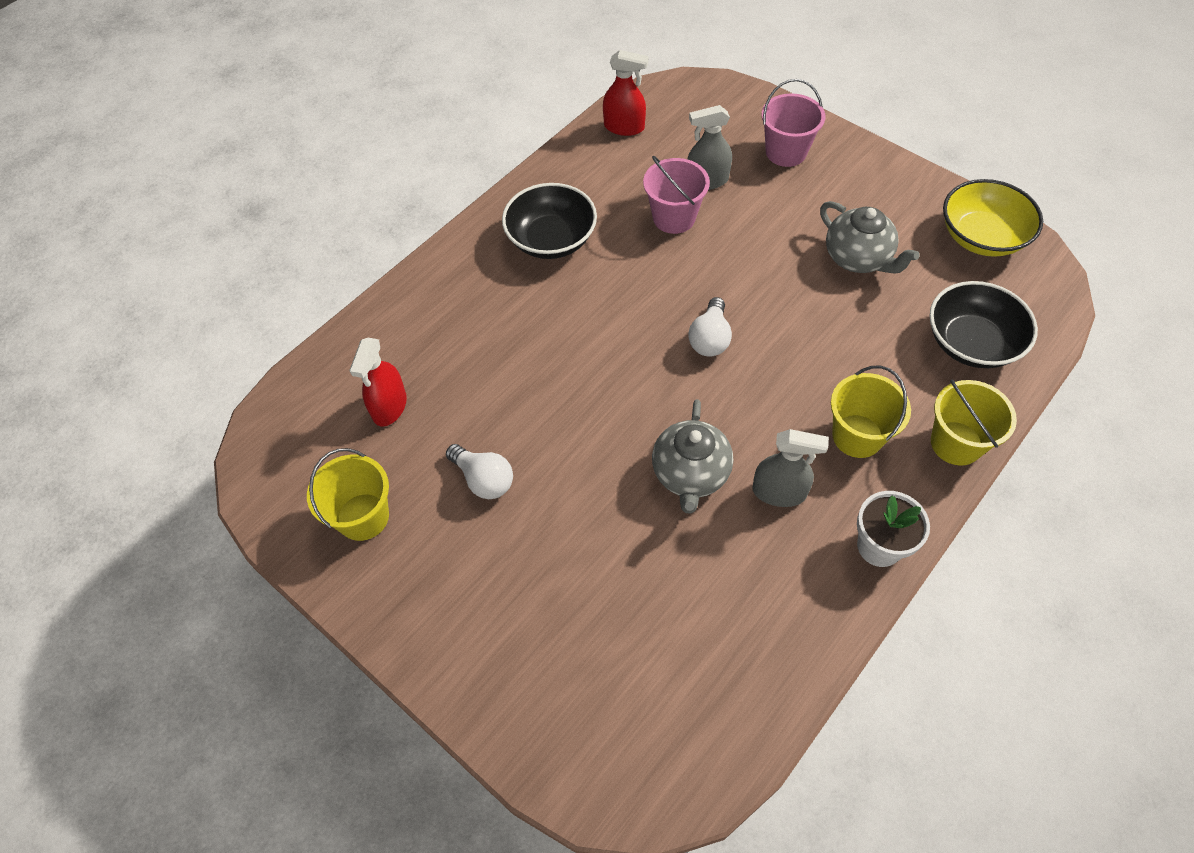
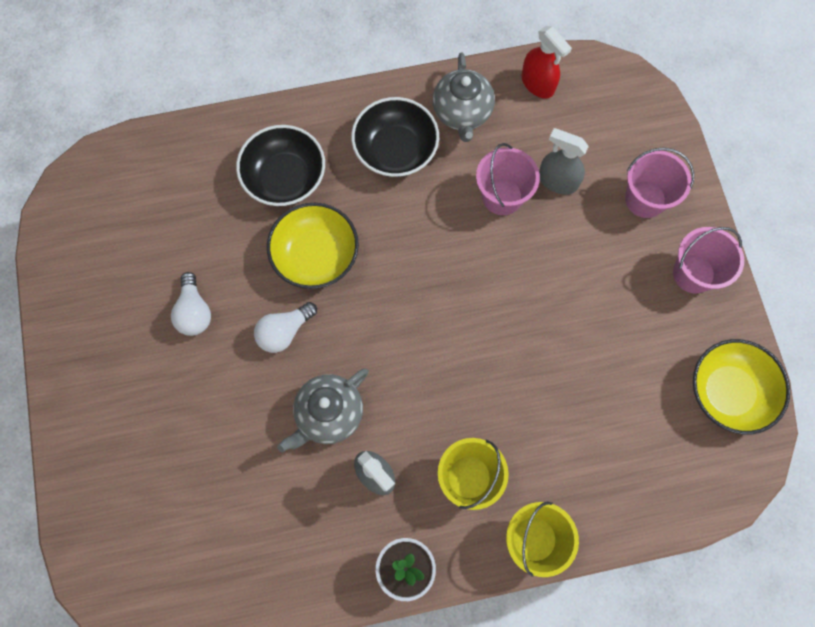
camera: 35 degrees right, 15 degrees up
yellow bucket [307,448,389,541] -> none
red spray bottle [349,338,407,427] -> none
white light bulb [688,297,732,357] -> white light bulb moved to [254,302,317,353]
grey teapot [820,201,920,274] -> grey teapot moved to [433,52,495,142]
black bowl [930,281,1038,368] -> black bowl moved to [236,125,325,206]
none -> yellow bowl [267,203,359,289]
none -> pink bucket [673,227,744,293]

